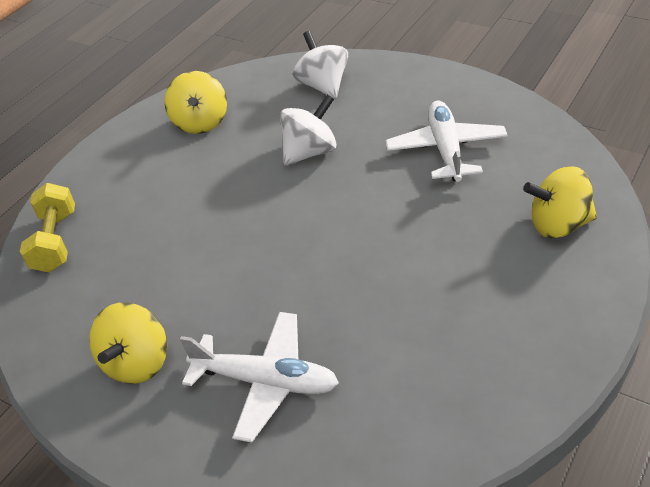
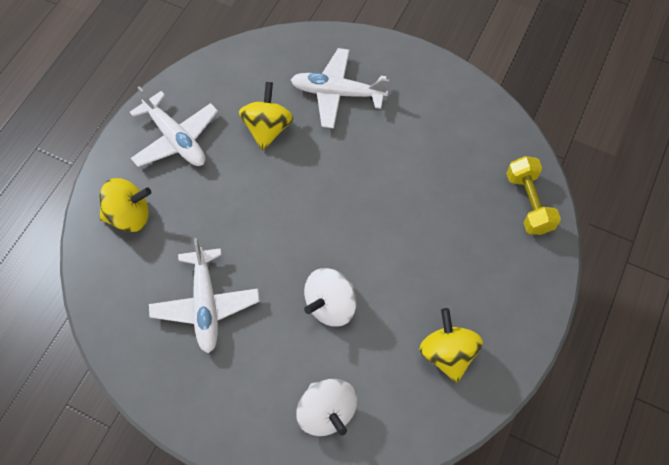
camera: 170 degrees right, 20 degrees up
yellow spinning top [89,302,167,384] -> yellow spinning top moved to [239,82,293,151]
none -> white plane [130,86,218,167]

